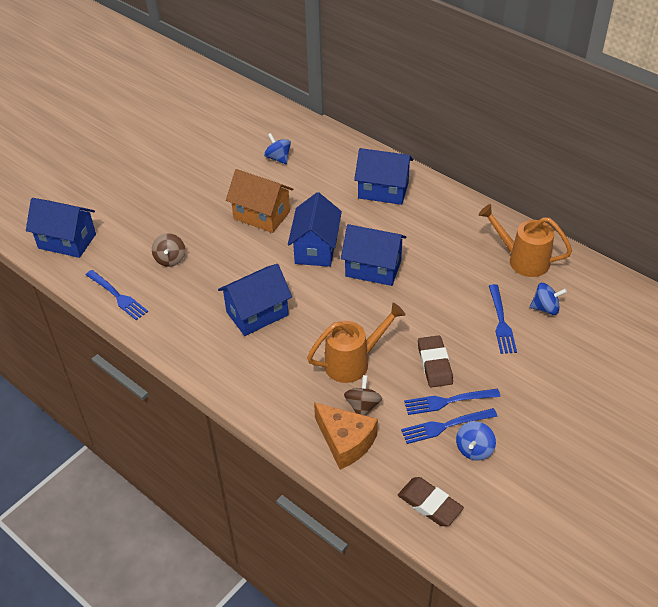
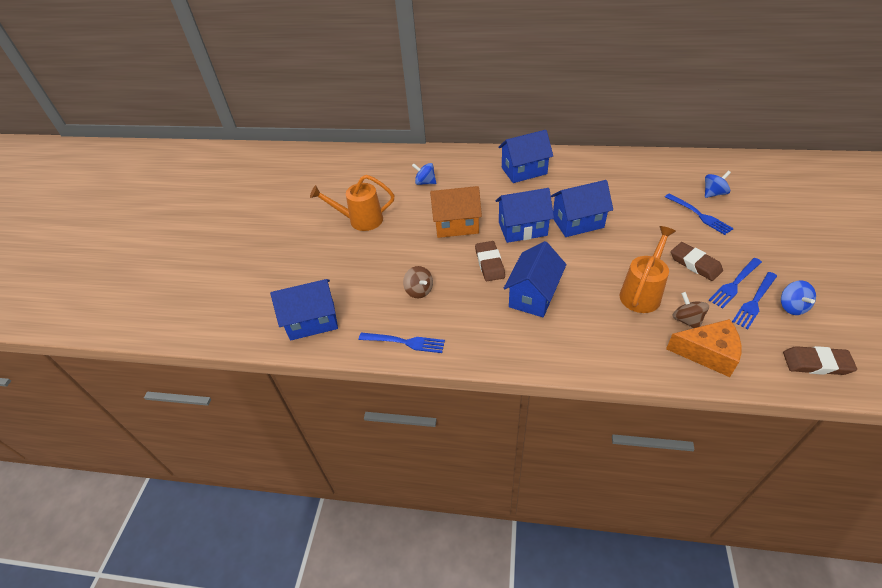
camera: 30 degrees left, 0 degrees up
blue house [288,192,342,267] -> blue house turned 75 degrees counterclockwise [496,188,554,243]
orange watering can [479,204,572,277] -> orange watering can moved to [310,175,394,231]
none -> brown eraser [475,241,505,281]

